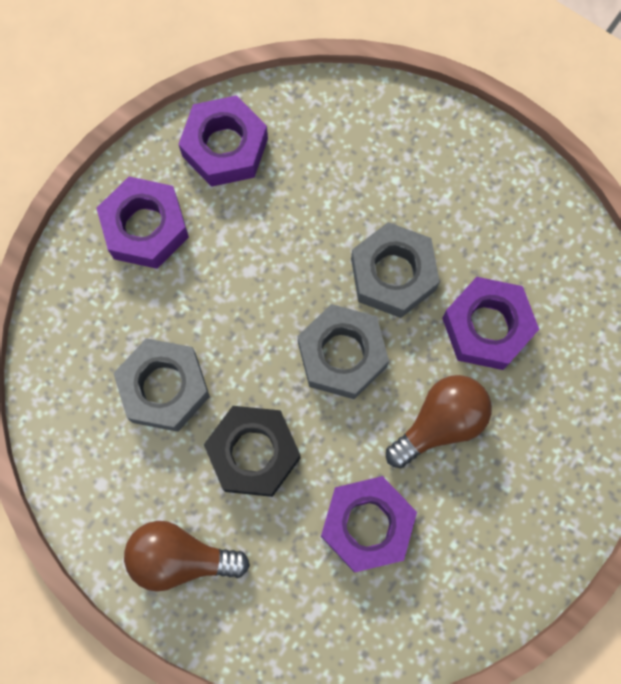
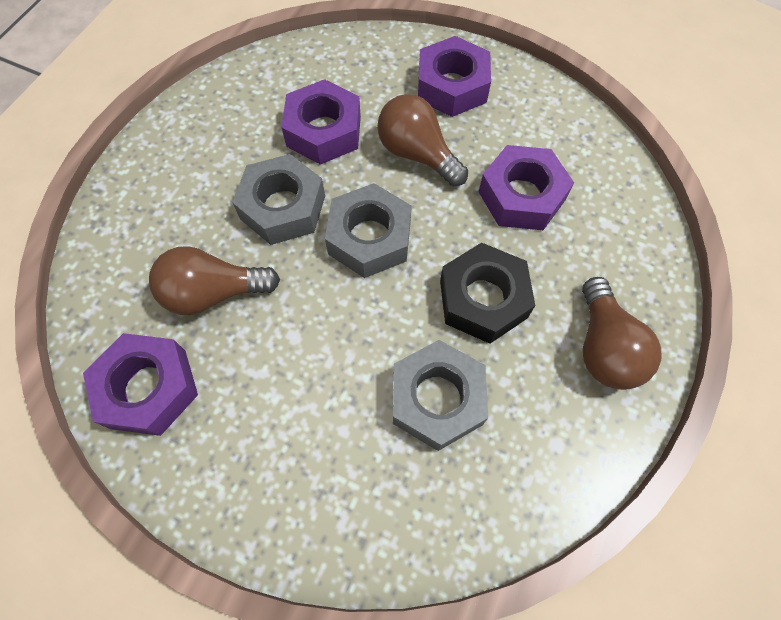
camera: 100 degrees left, 10 degrees down
purple nut [96,176,189,269] -> purple nut moved to [418,36,491,117]
none -> brown light bulb [149,246,280,315]

